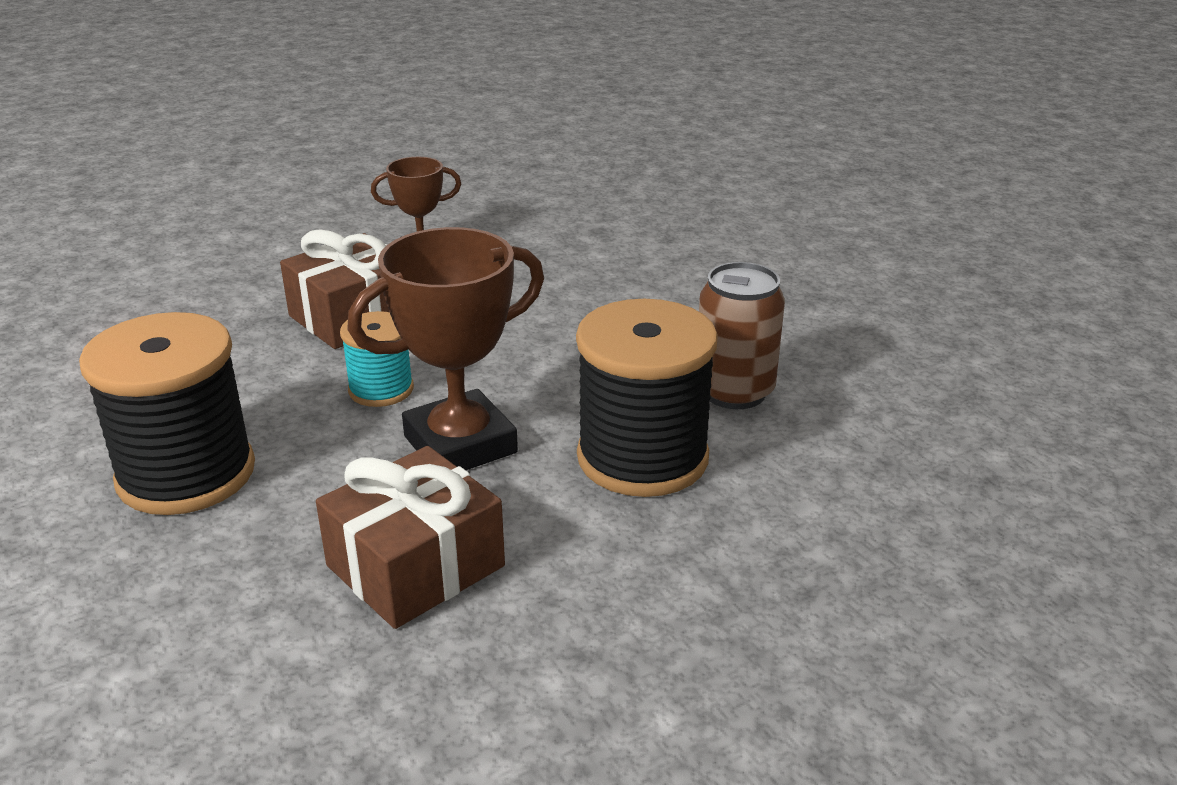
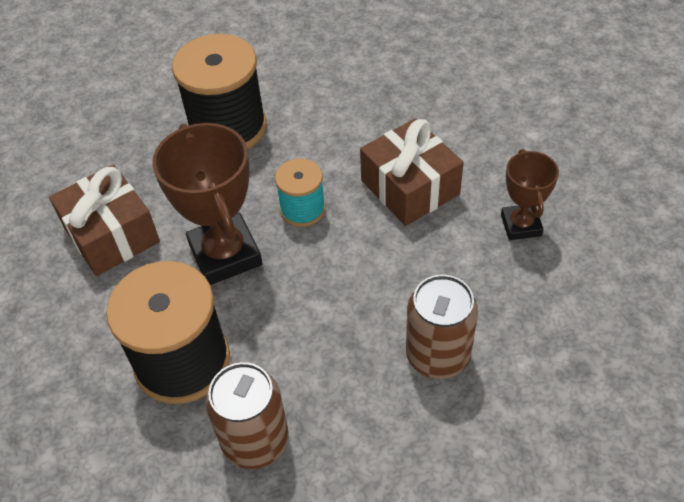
camera: 100 degrees right, 20 degrees up
none -> brown can [406,275,478,379]

